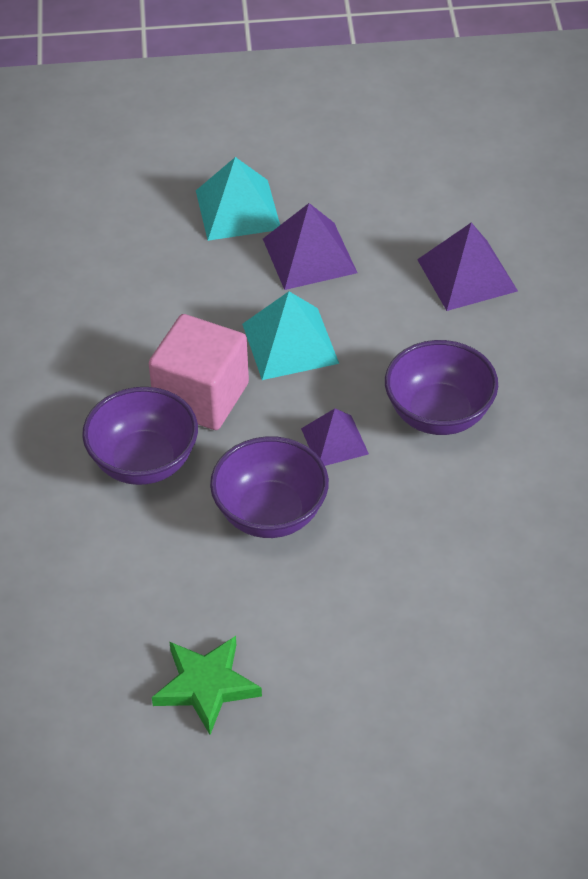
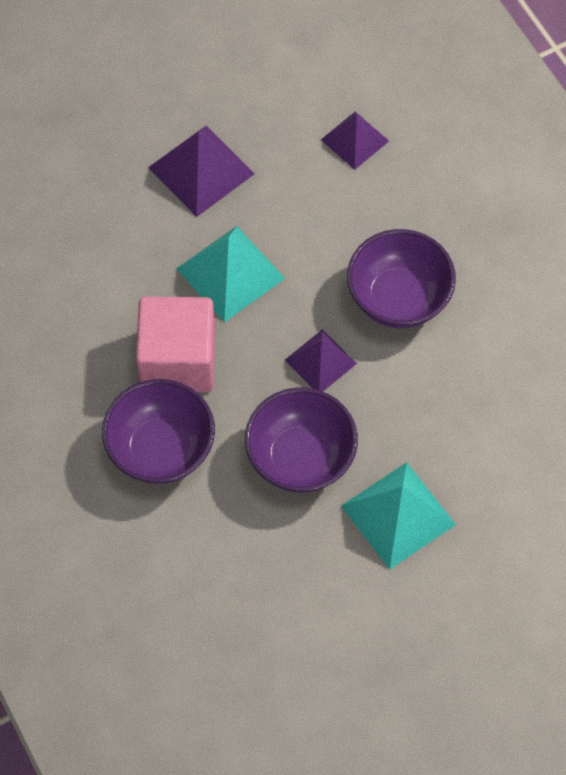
camera: 25 degrees left, 15 degrees up
green star [152,636,262,735] -> none
turquoise pyramid [196,157,280,241] -> turquoise pyramid moved to [341,462,456,570]
purple pyramid [417,222,518,311] -> purple pyramid [321,112,389,170], size x0.65

